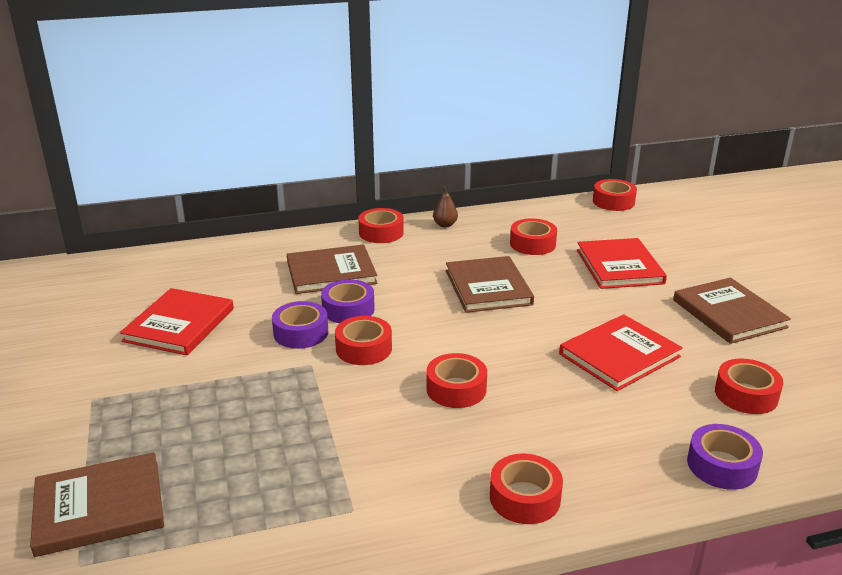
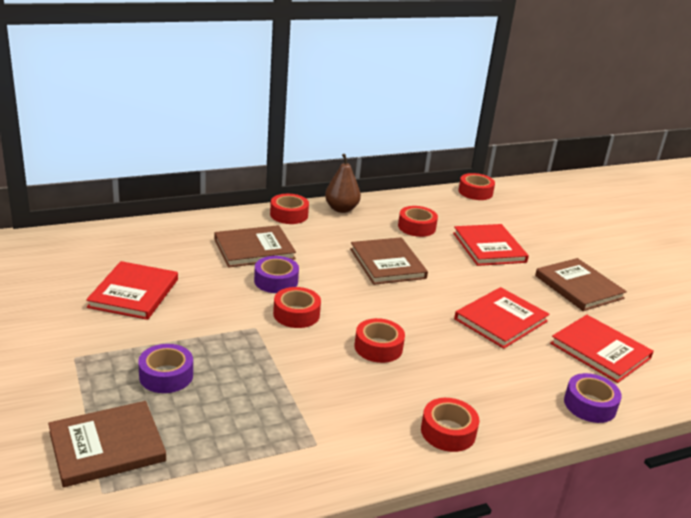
camera: 10 degrees left, 0 degrees up
purple tape [272,301,328,349] -> purple tape moved to [138,344,193,393]
brown pear [433,186,458,227] -> brown pear [325,154,361,213], size x1.68
red tape [715,358,783,414] -> red book [550,315,654,383]

